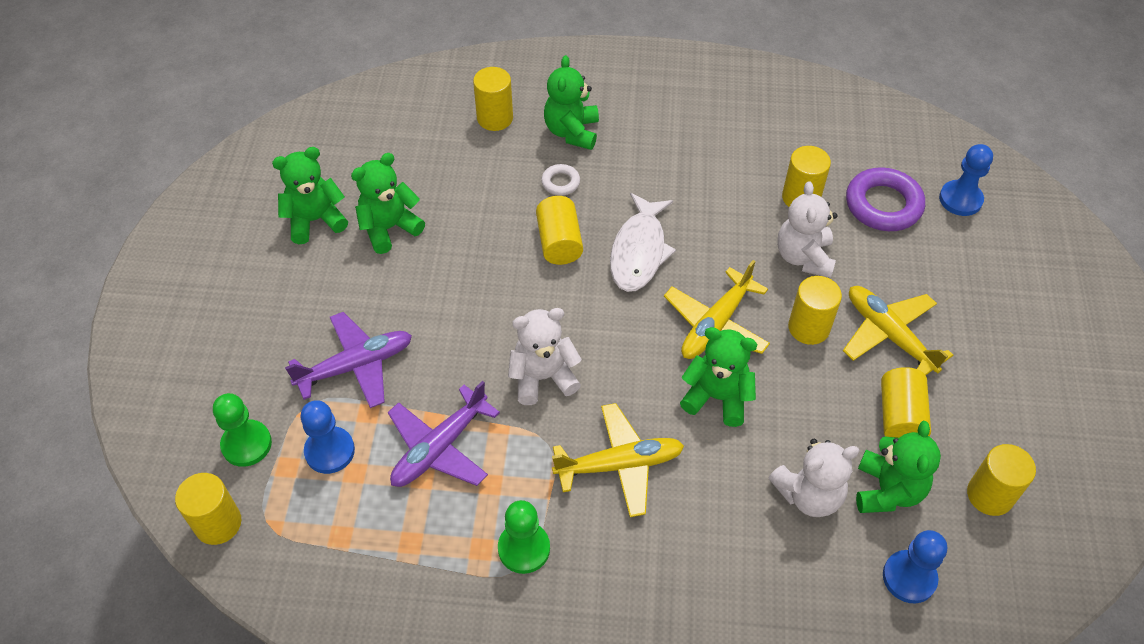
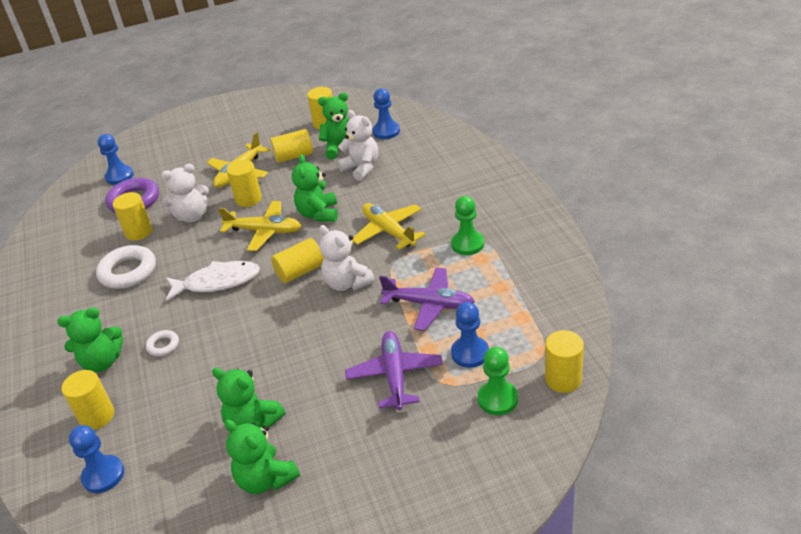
camera: 110 degrees left, 15 degrees down
purple plane [285,312,412,408] -> purple plane turned 45 degrees clockwise [345,331,443,410]
yellow cylinder [536,196,583,265] -> yellow cylinder moved to [271,238,324,283]
none -> blue pawn [69,425,124,493]
none -> white ring [96,245,156,289]

